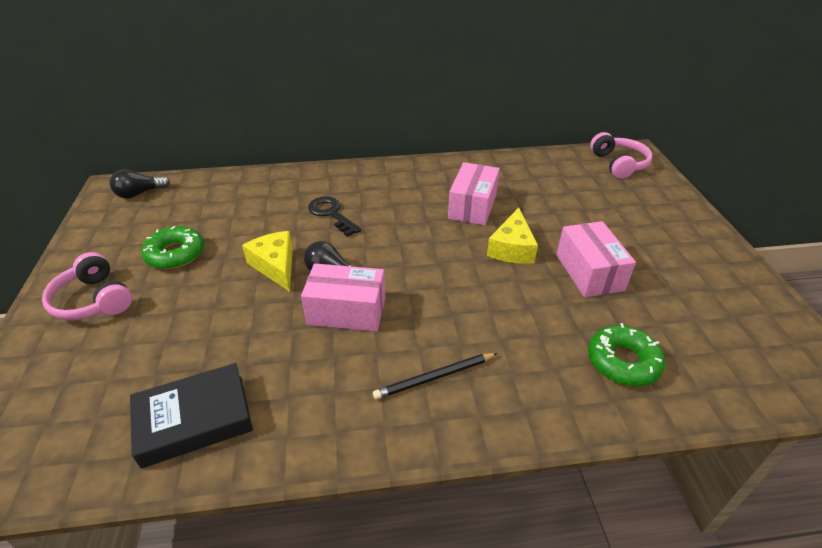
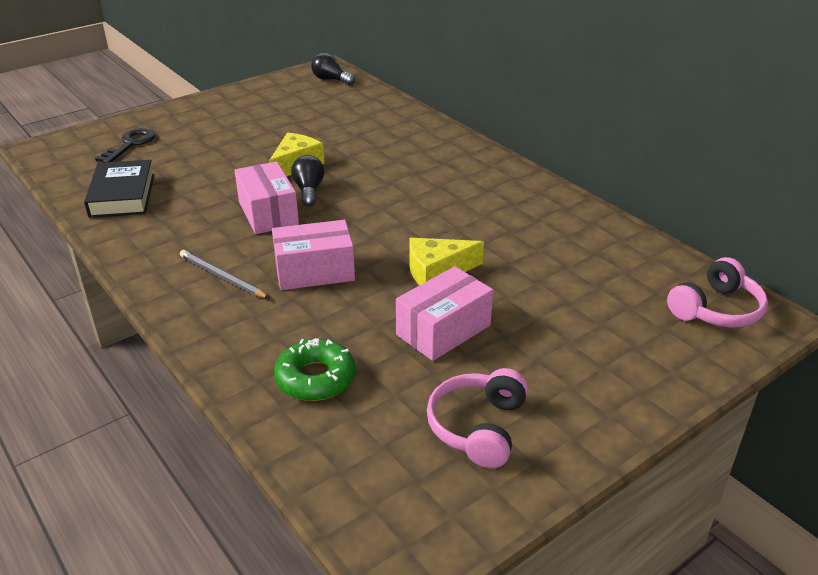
camera: 60 degrees right, 5 degrees down
pink headphones [42,252,132,320] -> pink headphones moved to [427,368,528,468]
black book [130,363,253,468] -> black book turned 45 degrees clockwise [84,160,154,218]
green donut [141,226,204,269] -> none
black key [308,196,361,237] -> black key moved to [95,128,155,163]
black pencil [373,353,498,399] -> grey pencil [180,250,269,298]
pink box [448,162,500,226] -> pink box moved to [272,220,355,290]

